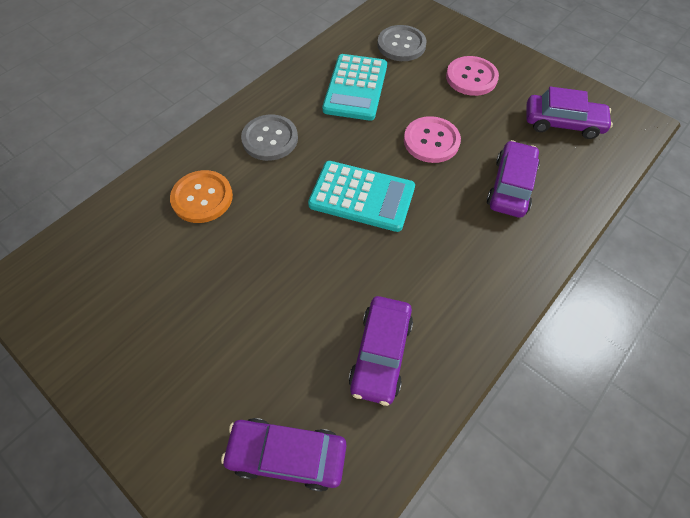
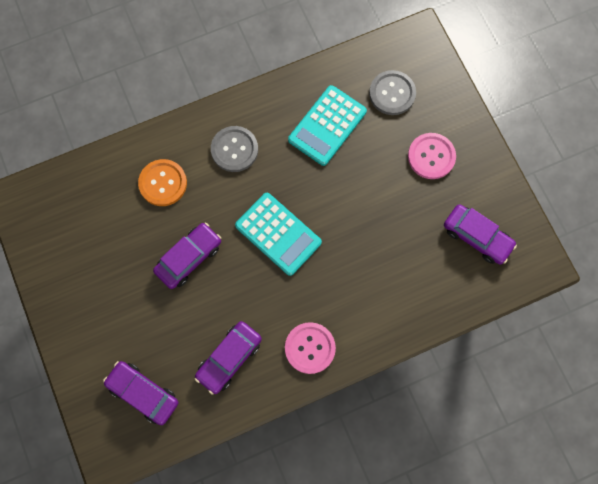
camera: 25 degrees right, 15 degrees up
pink button [404,116,461,163] -> pink button moved to [285,322,336,374]
purple car [487,140,540,218] -> purple car moved to [153,223,221,289]

